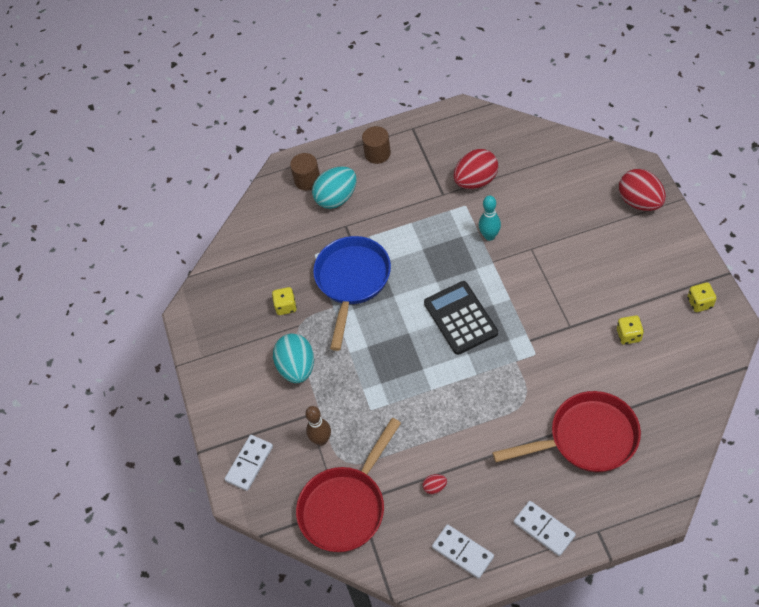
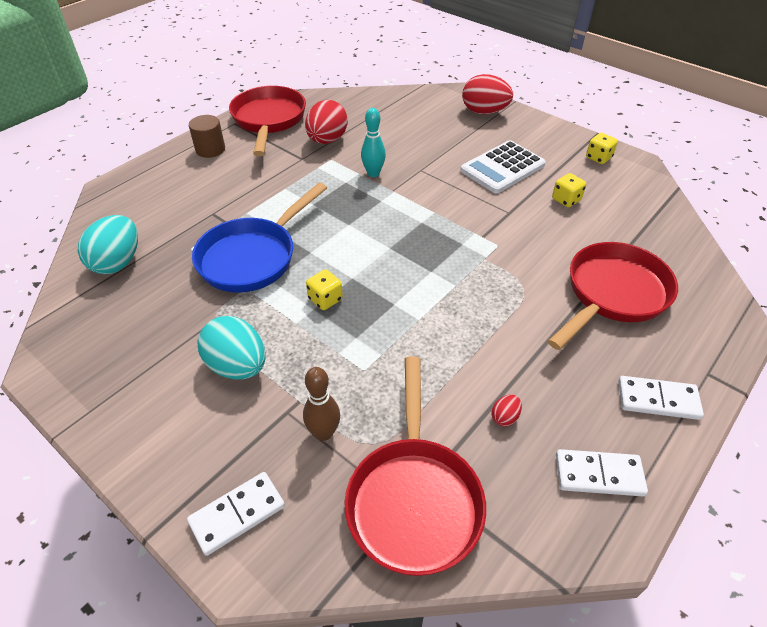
camera: 40 degrees left, 10 degrees down
white domino [225,435,273,491] -> white domino turned 60 degrees clockwise [187,472,285,556]
yellow dice [272,287,297,315] -> yellow dice moved to [306,269,343,310]
brown cylinder [290,153,320,191] -> none
turquoise egg [312,166,357,209] -> turquoise egg moved to [78,215,138,274]
blue pan [313,236,391,351] -> blue pan turned 120 degrees counterclockwise [192,182,327,293]
black calculator [424,281,498,355] -> none
none -> red pan [229,86,306,156]
none -> white calculator [460,140,546,193]

